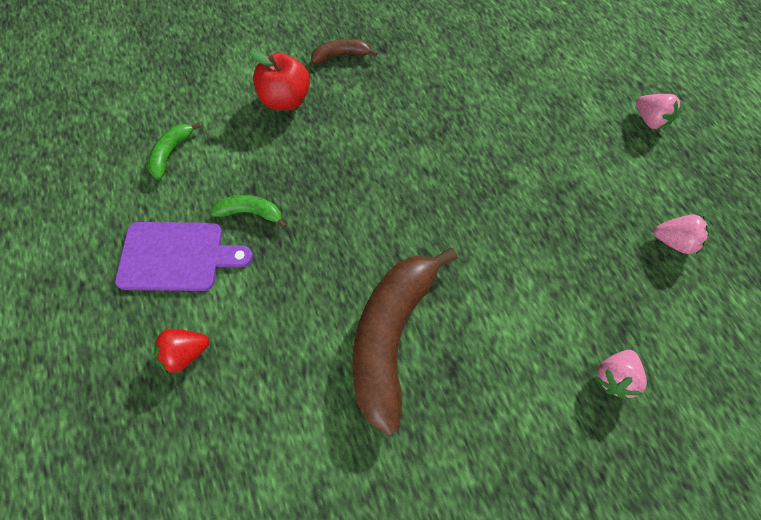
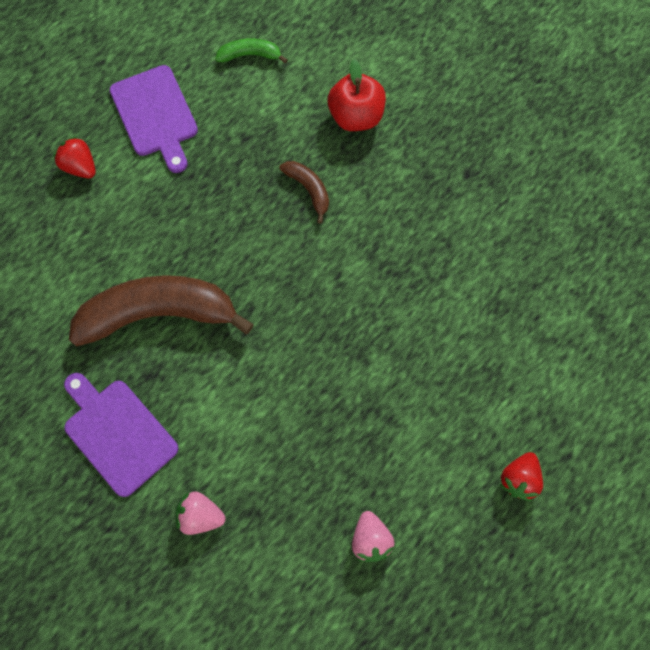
camera: 65 degrees right, 5 degrees up
green banana [211,195,287,229] -> none
brown banana [311,39,377,64] -> brown banana moved to [279,161,329,223]
pink strawberry [636,94,683,130] -> red strawberry [499,452,543,501]
none -> purple cutting board [64,373,178,497]

